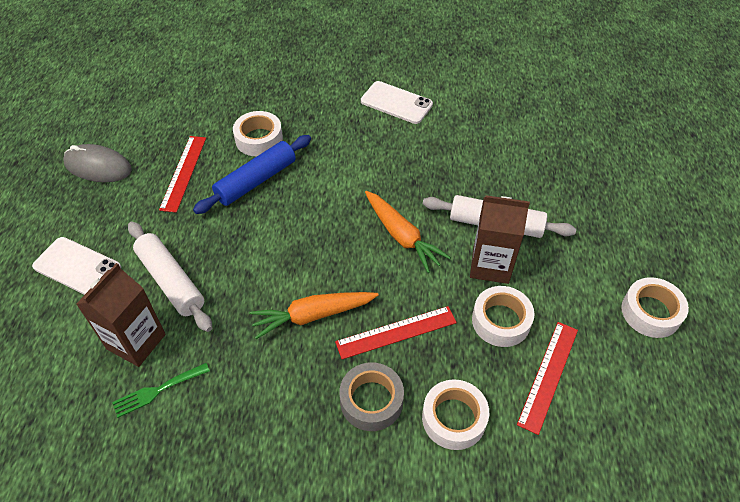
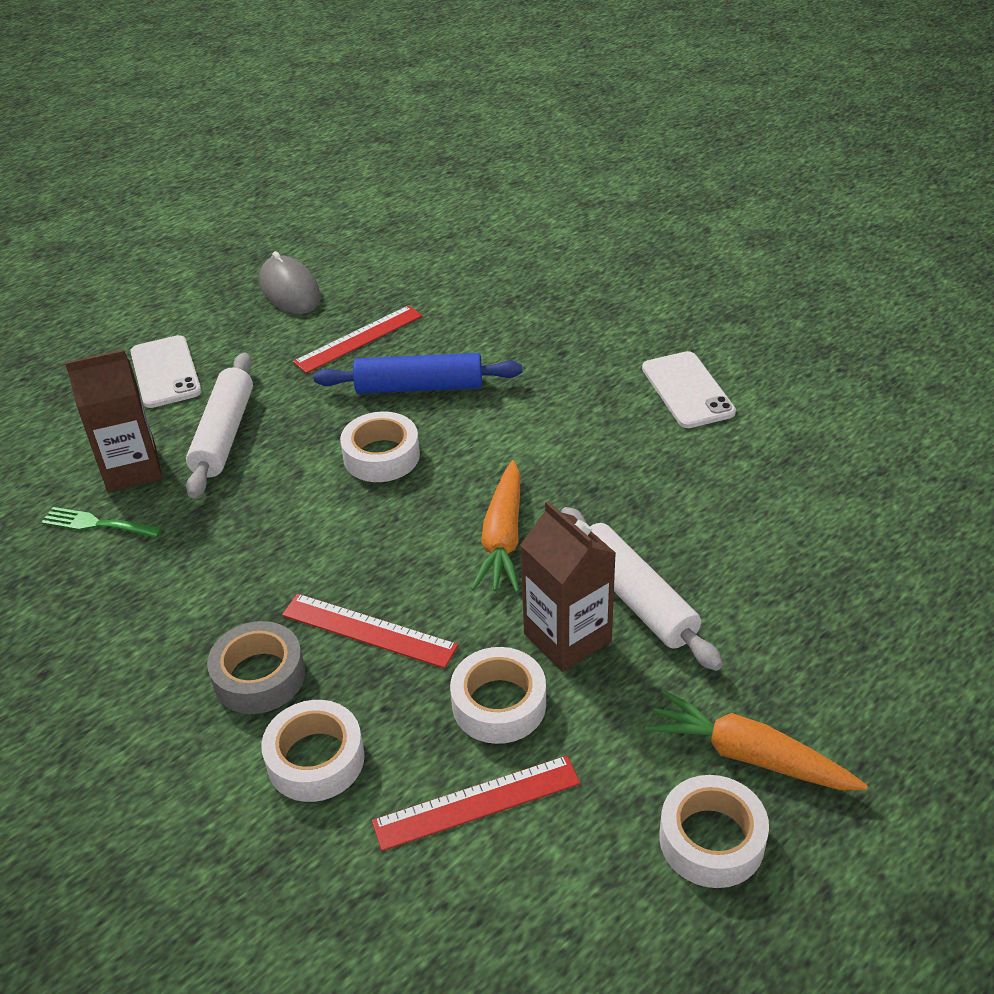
camera: 45 degrees right, 10 degrees down
white tape [233,111,283,156] -> white tape moved to [340,412,420,482]
orange carrot [249,292,379,339] -> orange carrot moved to [645,690,868,790]

